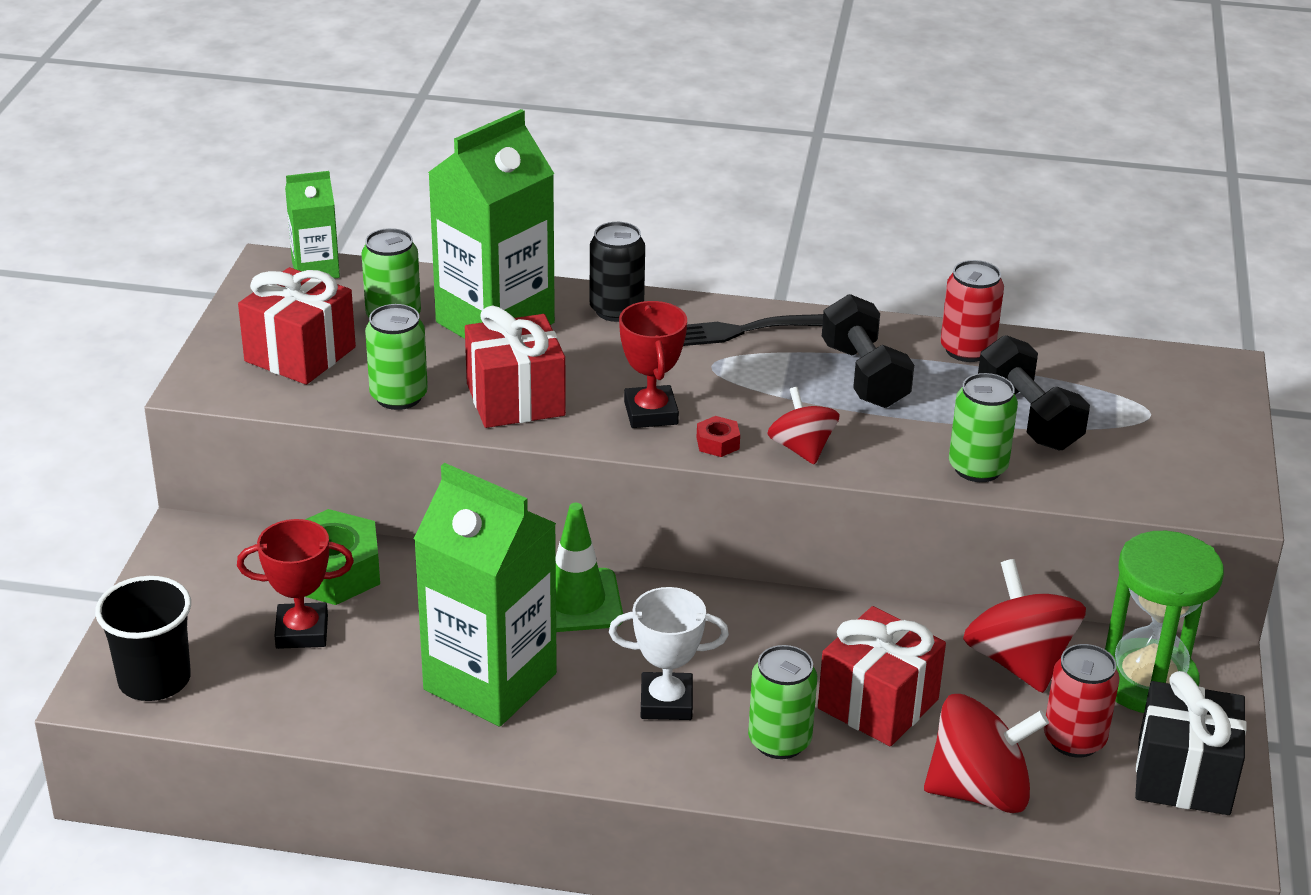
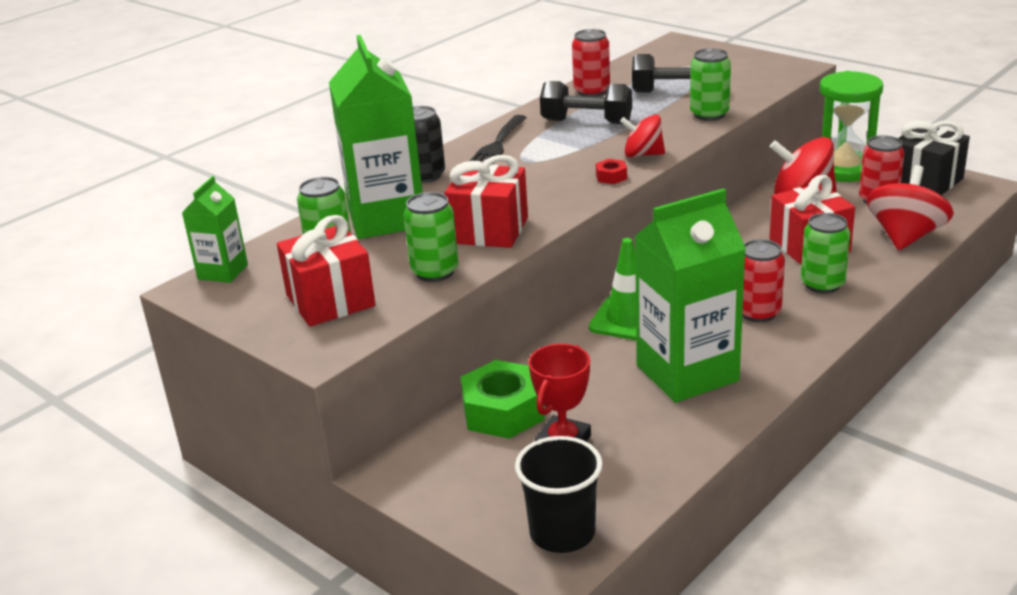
camera: 55 degrees left, 5 degrees down
white trophy [609,587,729,720] -> red can [742,239,785,322]
red trophy [619,301,687,428] -> none

